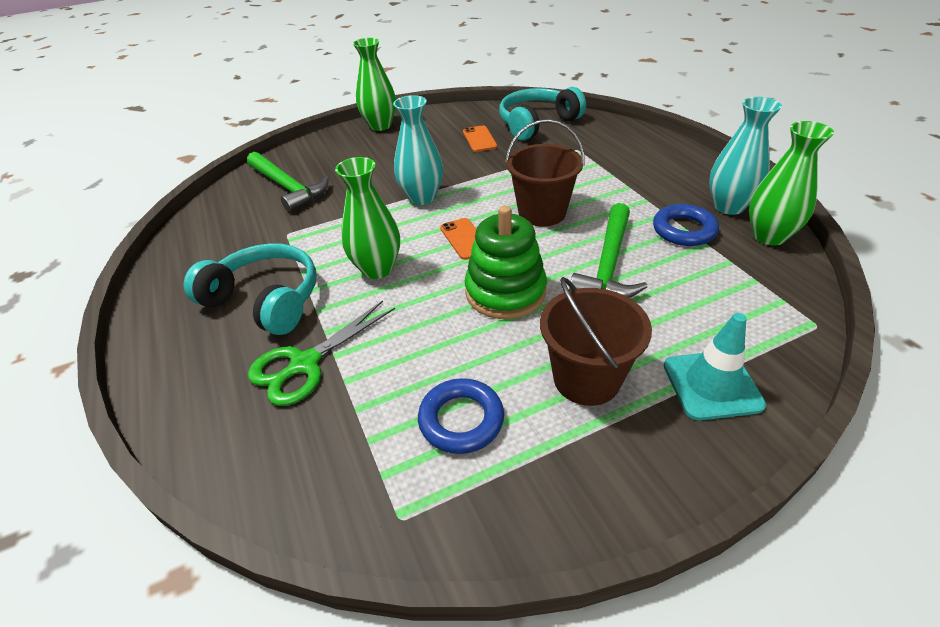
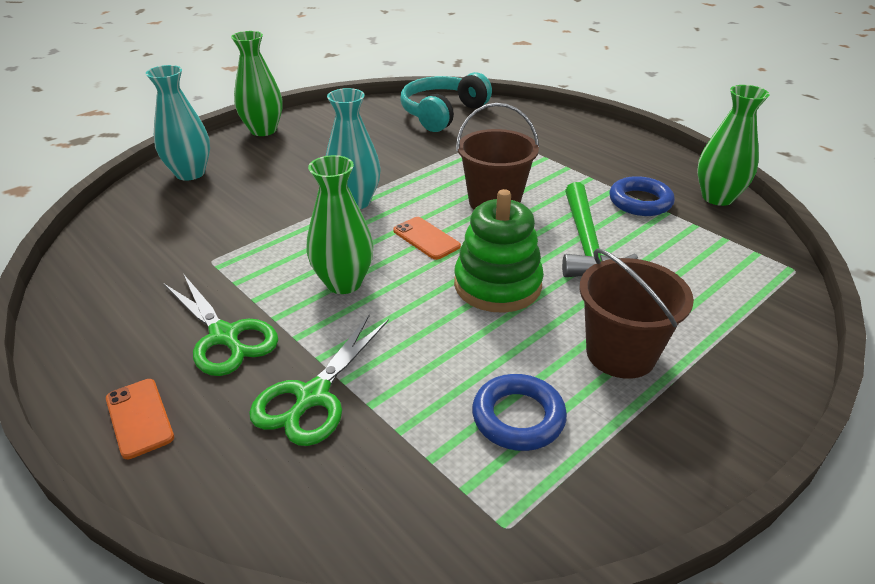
camera: 20 degrees left, 5 degrees down
turquoise headphones [184,243,316,335] -> green scissors [164,275,278,376]
green hammer [247,152,329,213] -> none
orange phone [463,125,497,152] -> orange phone moved to [106,379,174,459]
turquoise traffic cone [664,313,766,420] -> none
turquoise vase [709,97,782,215] -> turquoise vase moved to [146,65,210,181]

